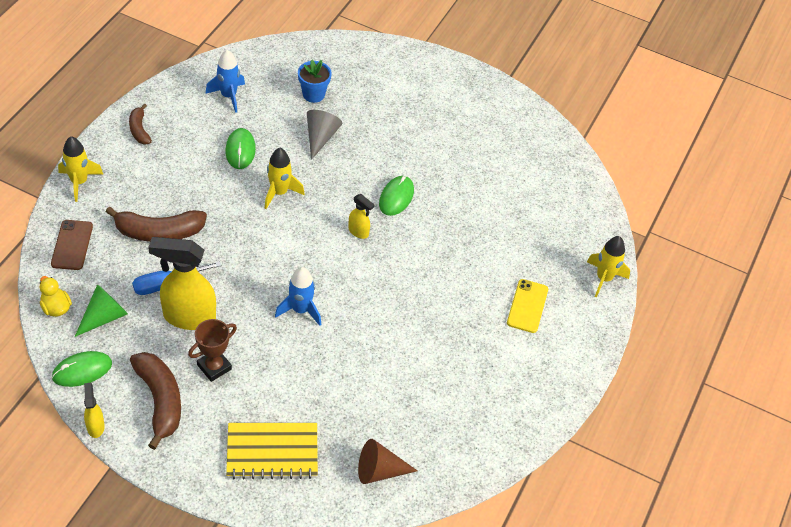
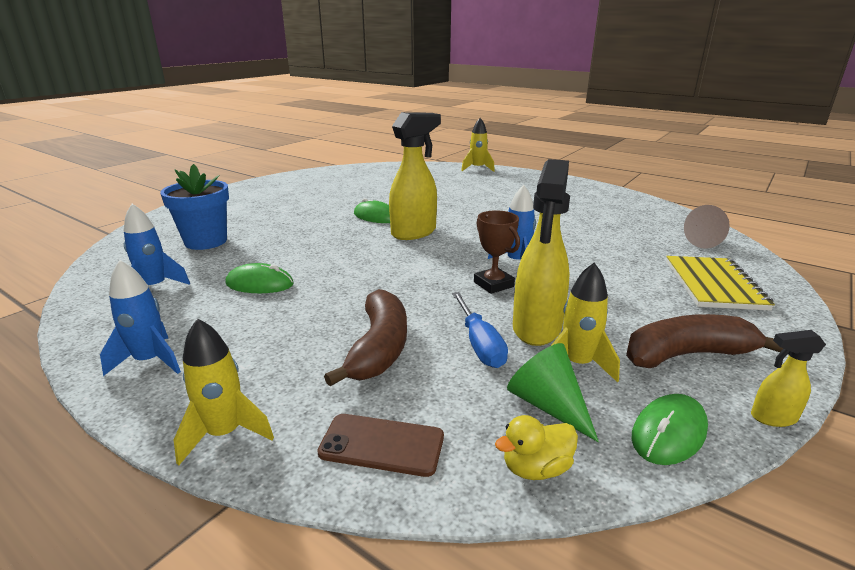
camera: 75 degrees left, 25 degrees down
green mouse [52,351,112,387] -> green mouse turned 60 degrees clockwise [632,394,708,465]
brown banana [129,104,152,145] -> blue rocket [100,260,181,376]
brown trophy [188,319,237,382] -> brown trophy moved to [474,210,520,294]
yellow rocket [265,148,305,209] -> yellow rocket moved to [551,263,620,382]
blue flower pot [298,60,332,103] -> blue flower pot [160,164,229,250], size x1.54
grey cone [307,110,343,160] -> none
yellow spray bottle [349,194,375,239] -> yellow spray bottle [389,112,441,240], size x2.11
yellow phone [507,279,548,333] -> none

